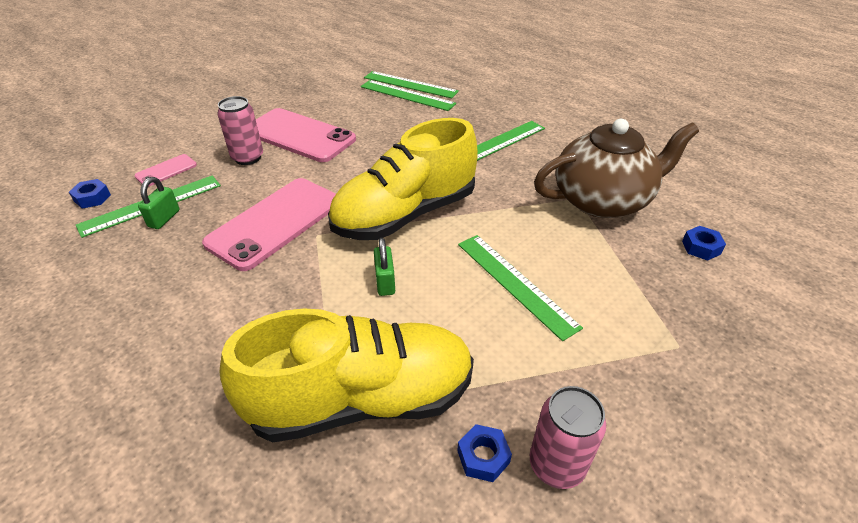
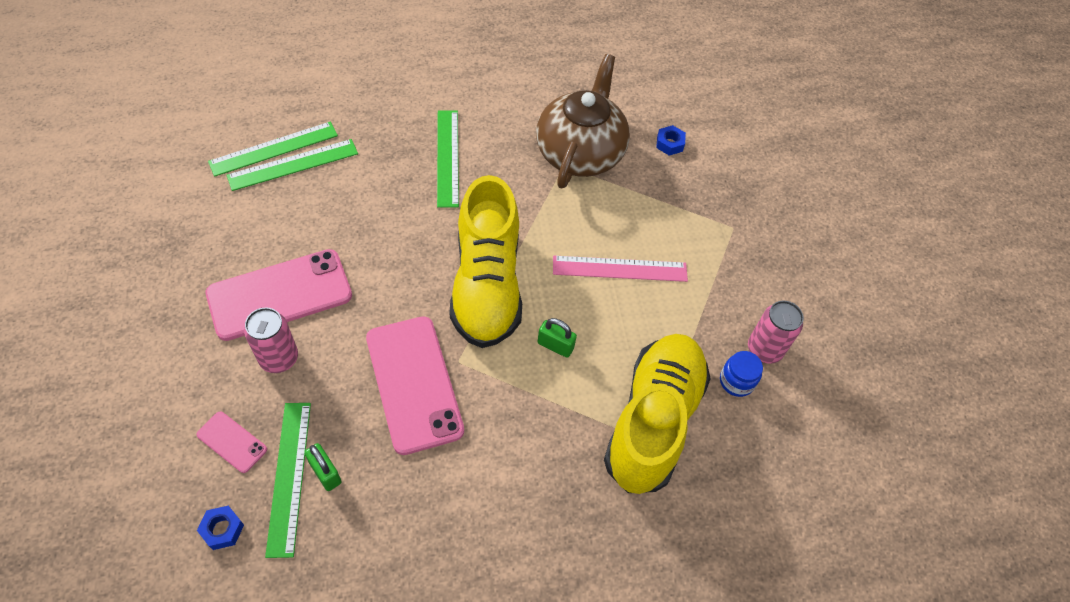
camera: 60 degrees left, 15 degrees up
pink phone [134,154,197,187] -> pink phone turned 45 degrees counterclockwise [196,412,267,473]
blue nut [457,424,512,482] -> blue jar [720,351,763,397]
green ruler [458,235,583,341] -> pink ruler [553,255,688,282]

